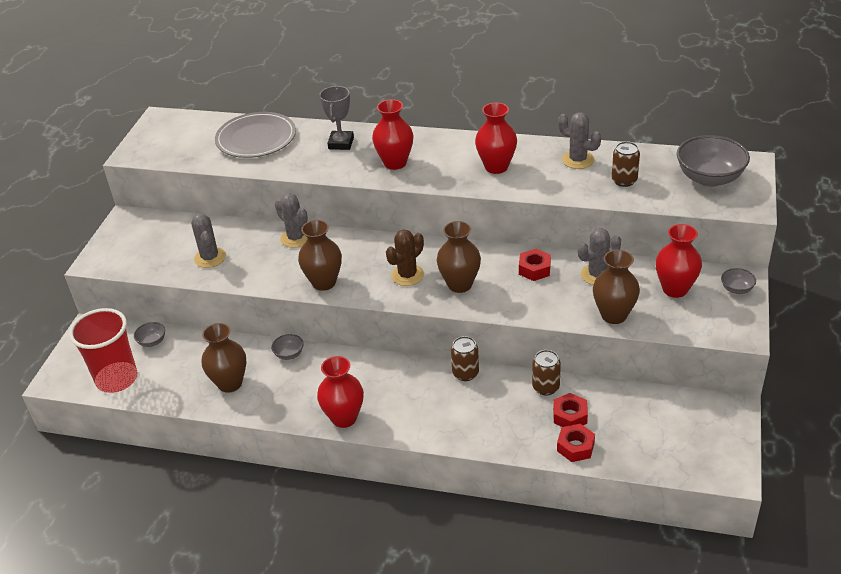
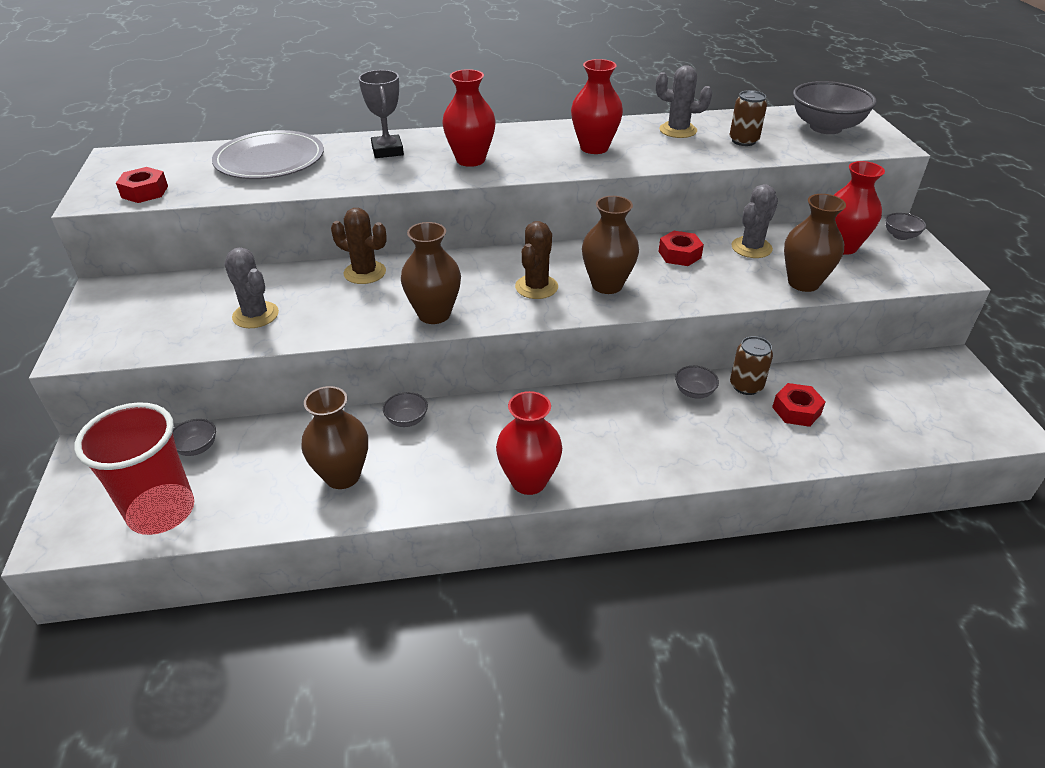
camera: 25 degrees left, 0 degrees up
grey cactus [275,193,308,248] -> brown cactus [331,208,387,284]
brown can [451,336,479,381] -> none
red nut [557,424,595,462] -> red nut moved to [116,167,168,203]
none -> grey bowl [675,366,719,399]

